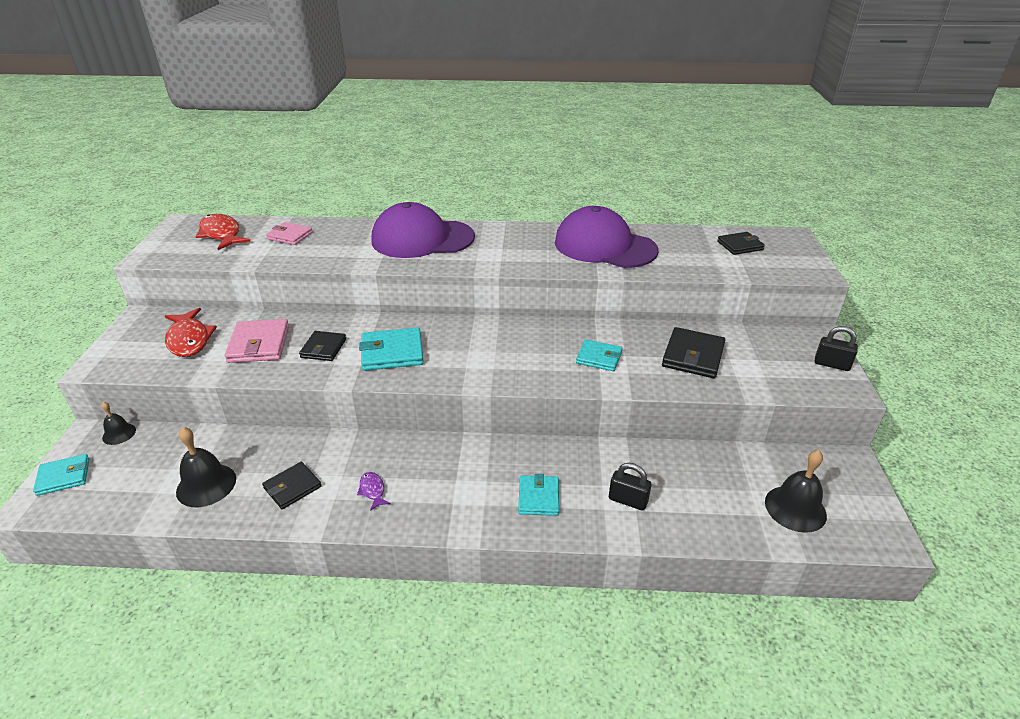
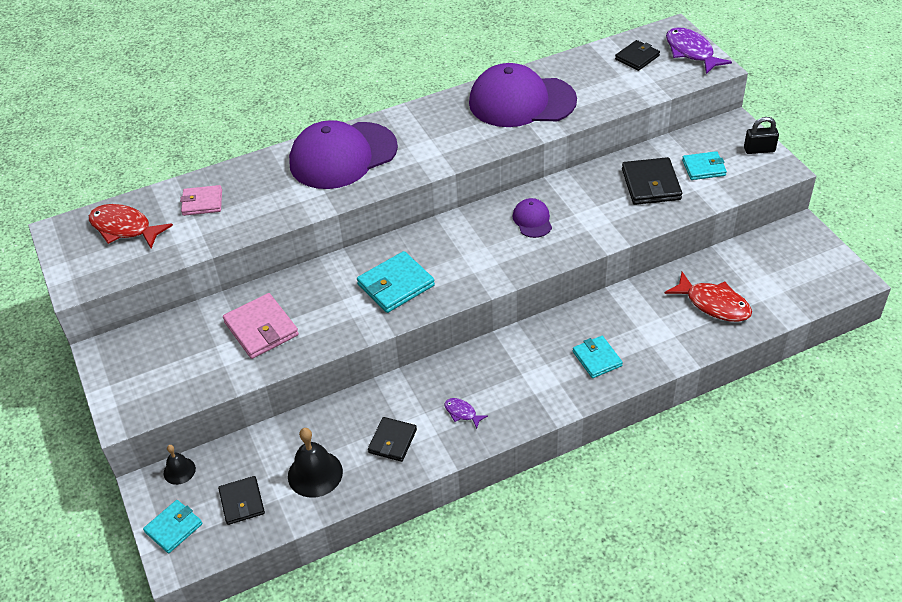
camera: 25 degrees left, 10 degrees up
red fish [165,308,217,357] -> red fish moved to [664,272,752,322]
black wallet [299,331,346,361] -> black wallet moved to [218,476,265,525]
turquoise wallet [576,339,623,371] -> turquoise wallet moved to [682,151,727,180]
black padlock [609,463,651,511] -> none
black bell [765,450,827,533] -> none
none -> purple cap [513,198,552,238]
none -> purple fish [666,27,732,74]

